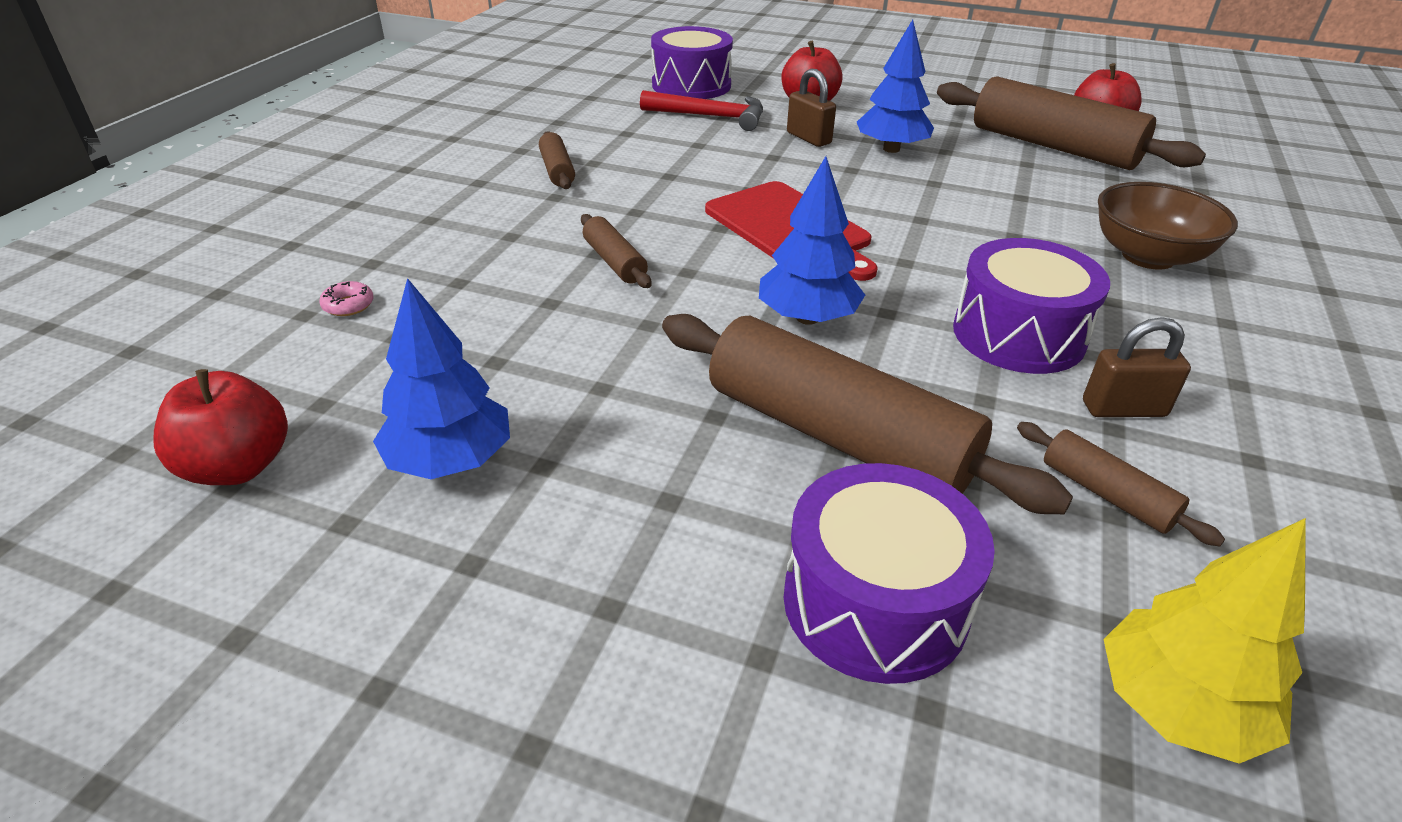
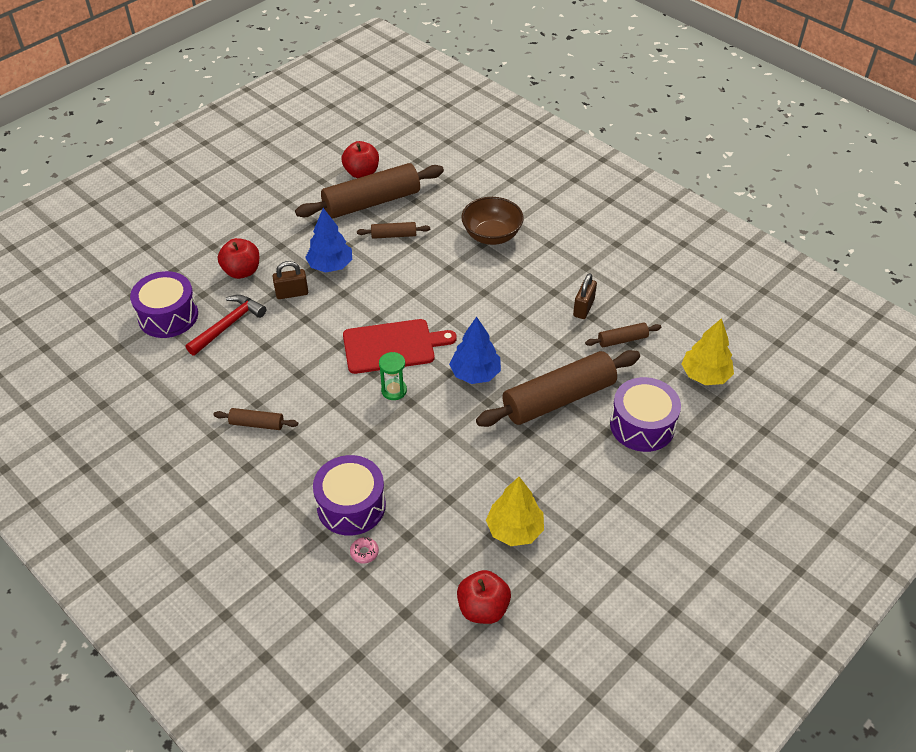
camera: 65 degrees left, 10 degrees up
blue tree [373,278,510,479] -> yellow tree [486,477,544,546]
brown rolling pin [581,214,651,288] -> brown rolling pin moved to [357,222,430,239]
purple drum [953,238,1110,374] -> purple drum moved to [313,455,386,536]
none -> green hourglass [379,352,407,400]

